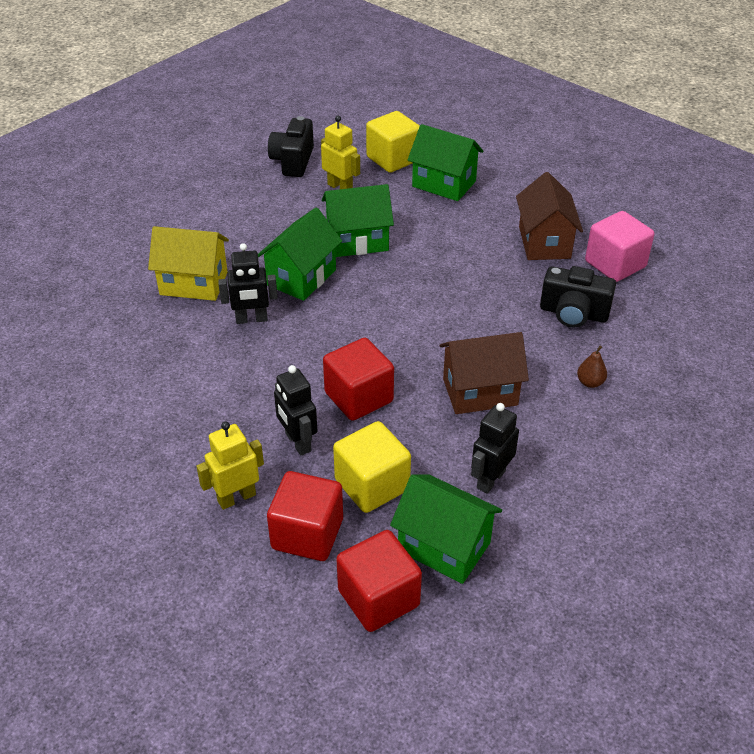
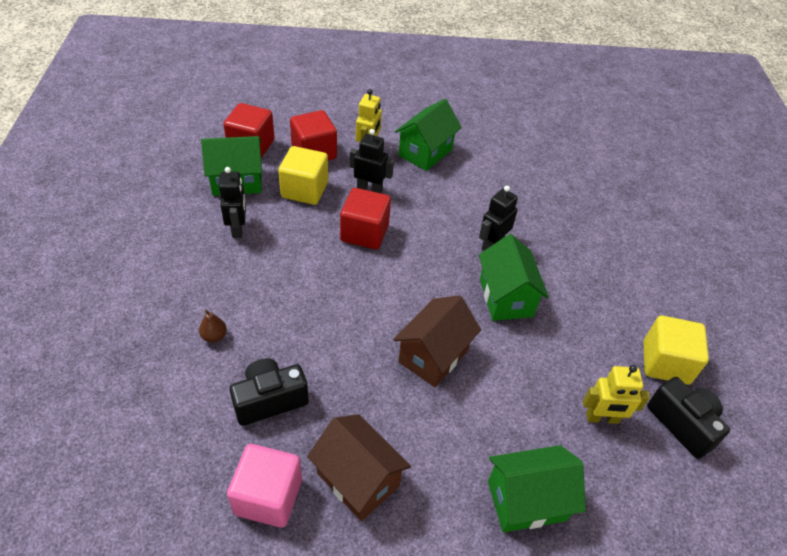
camera: 135 degrees right, 5 degrees up
yellow house [148,226,229,301] -> none
green house [322,184,394,257] -> green house moved to [395,99,462,171]
yellow cube [366,111,420,173] -> yellow cube moved to [643,316,709,385]
brown house [440,332,529,414] -> brown house moved to [393,295,481,387]

